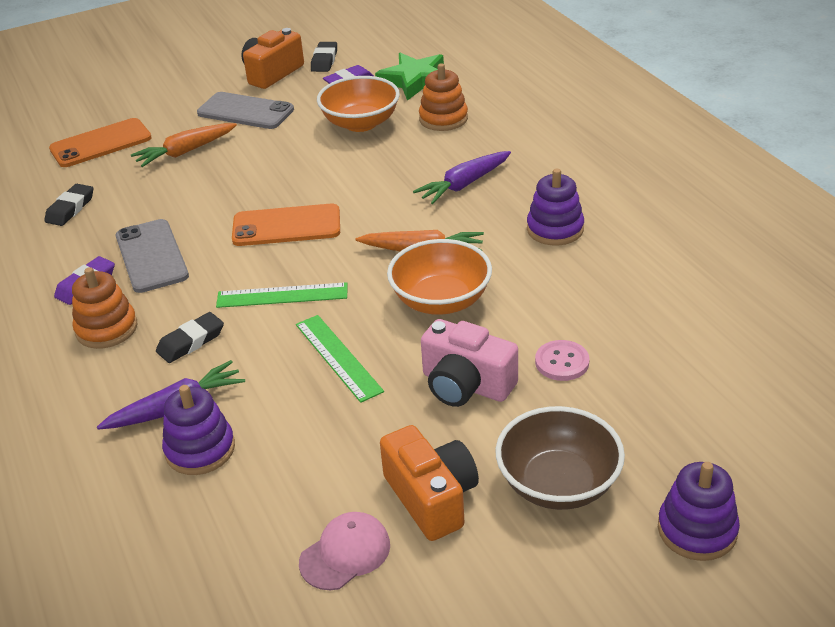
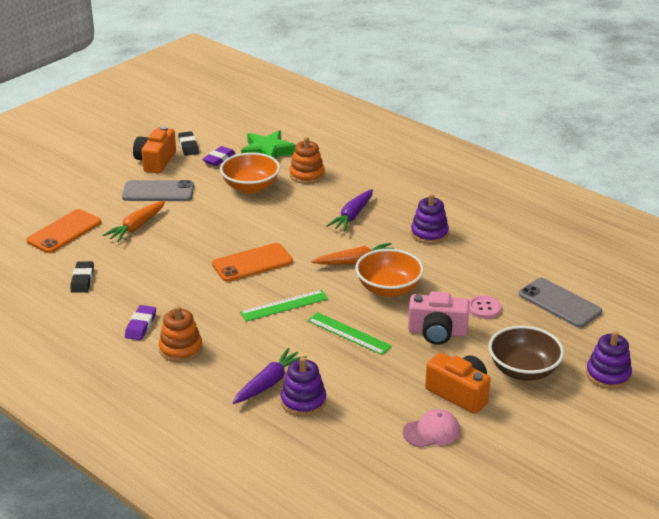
camera: 25 degrees left, 5 degrees down
grey phone [116,219,189,293] -> grey phone moved to [519,278,602,328]
black eraser [156,312,224,363] -> none
pink cap [299,512,390,590] -> pink cap turned 45 degrees clockwise [403,409,460,448]

